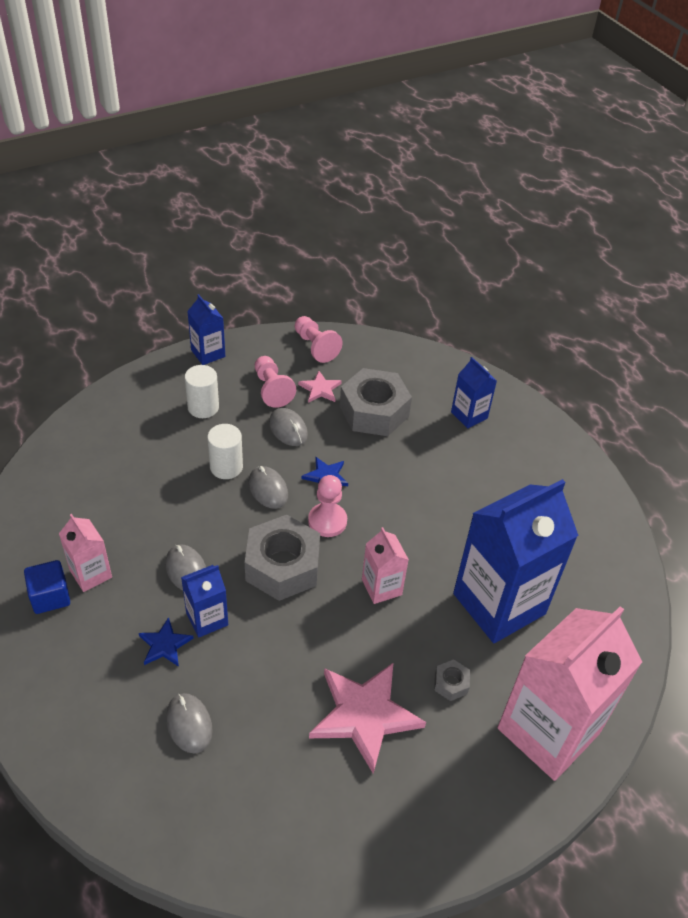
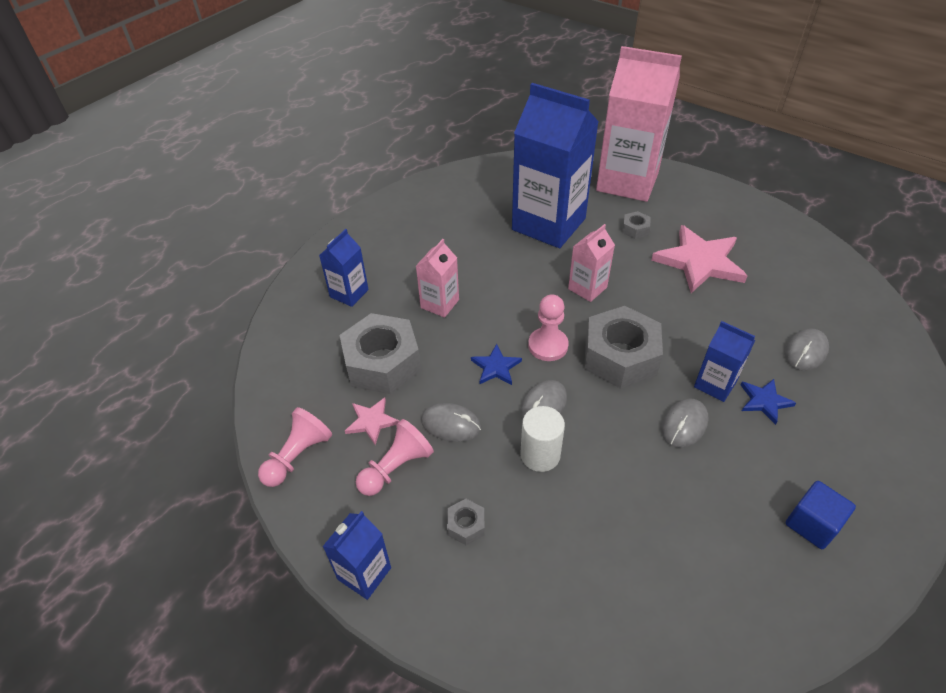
camera: 110 degrees left, 0 degrees up
pink carton [59,514,112,592] -> pink carton moved to [416,239,459,318]
white cylinder [184,365,219,418] -> grey nut [447,499,485,545]
grey mouse [269,408,308,446] -> grey mouse turned 75 degrees clockwise [421,403,481,442]

